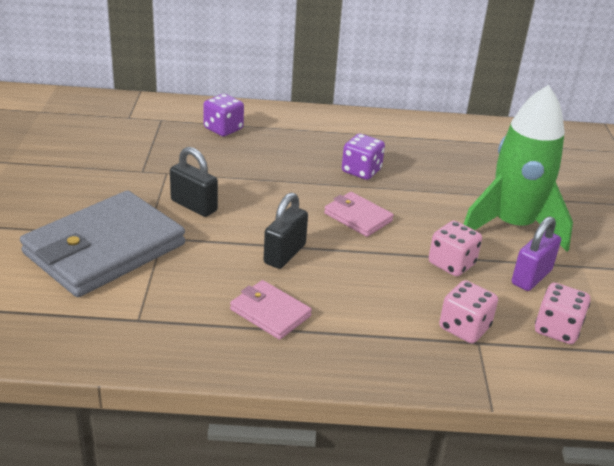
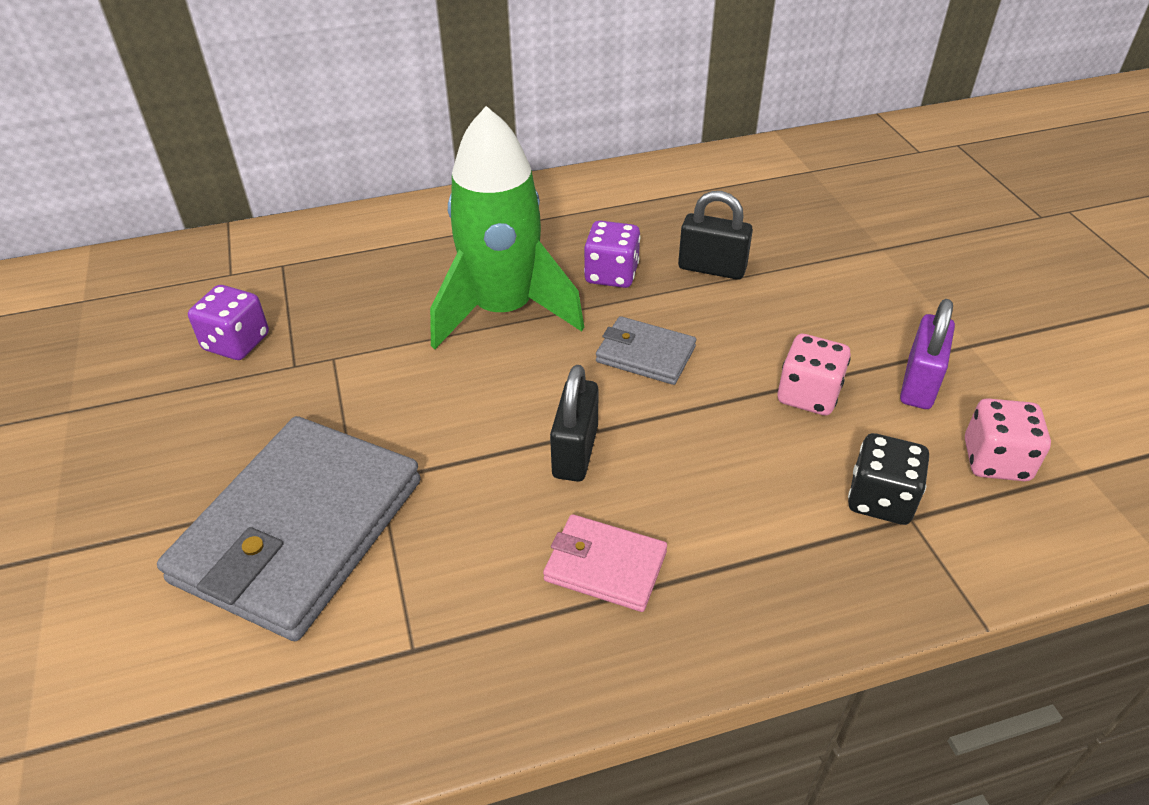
camera: 15 degrees left, 10 degrees up
black padlock [170,147,218,217] -> black padlock moved to [678,191,753,280]
purple dice [203,94,244,137] -> purple dice moved to [188,285,269,360]
pink wallet [324,192,394,237] -> grey wallet [596,316,696,385]
pink dice [439,280,498,343] -> black dice [848,433,929,525]
green rocket [463,85,573,252] -> green rocket moved to [430,106,584,349]

